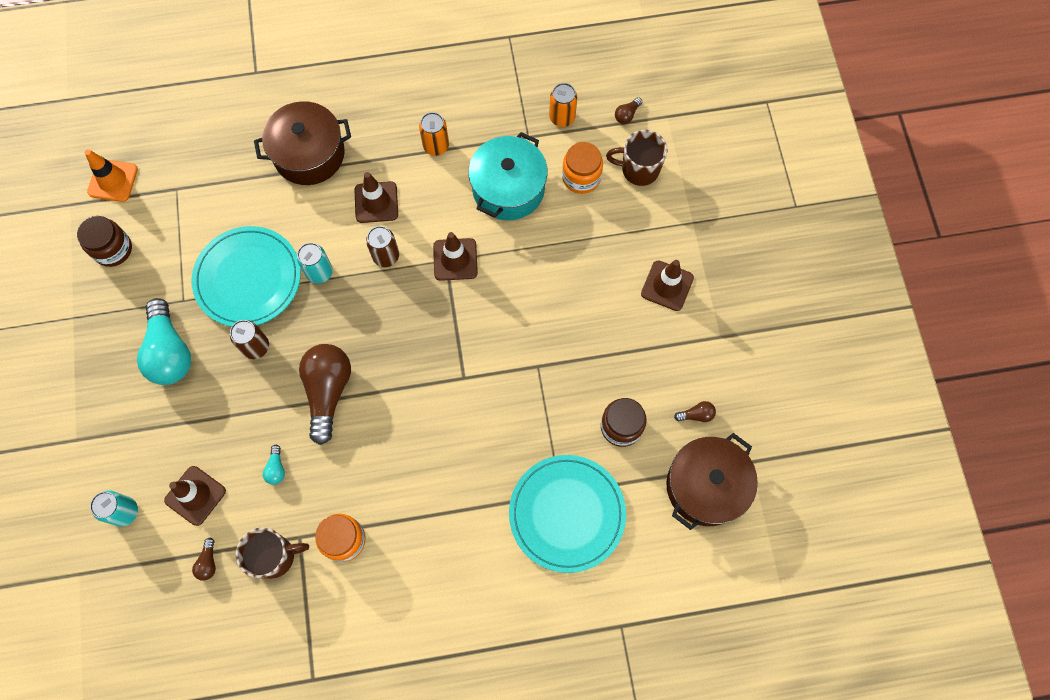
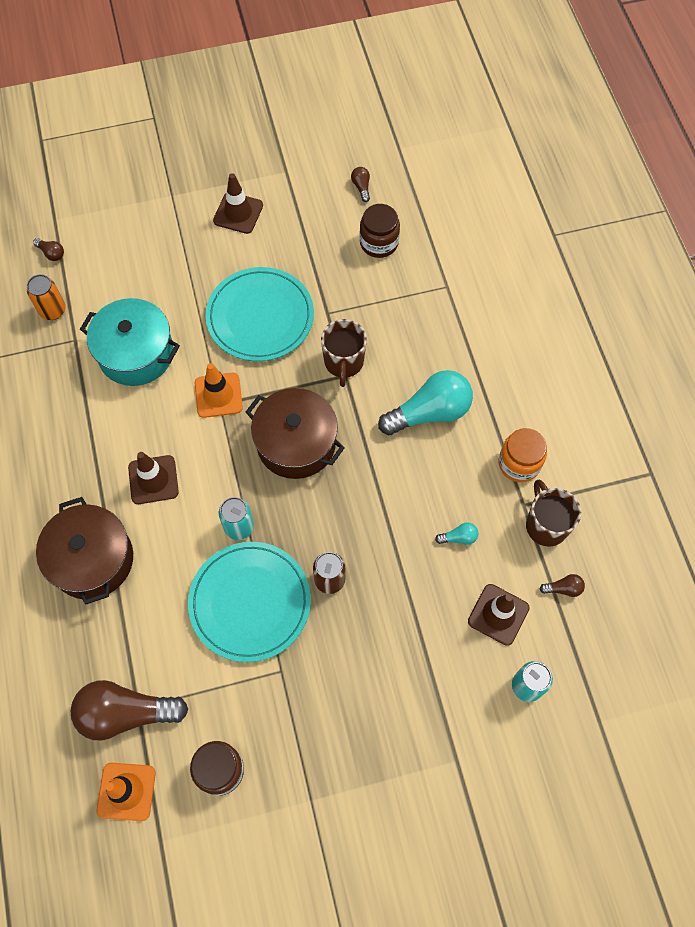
camera: 95 degrees left, 5 degrees down
turquoise light bulb [137,298,191,385] -> turquoise light bulb moved to [378,370,473,435]
brown light bulb [299,344,351,445] -> brown light bulb moved to [71,680,189,740]
brown can [366,226,399,267] -> none
orange can [419,112,449,156] -> none
brown traffic cone [433,232,478,281] -> orange traffic cone [195,363,243,418]
turquoise plate [509,455,626,573] -> turquoise plate moved to [205,267,314,361]
orange jar [562,142,603,194] -> none
brown mug [606,130,667,186] -> brown mug moved to [321,319,367,387]
brown pot [666,433,758,530] -> brown pot moved to [246,388,345,479]

